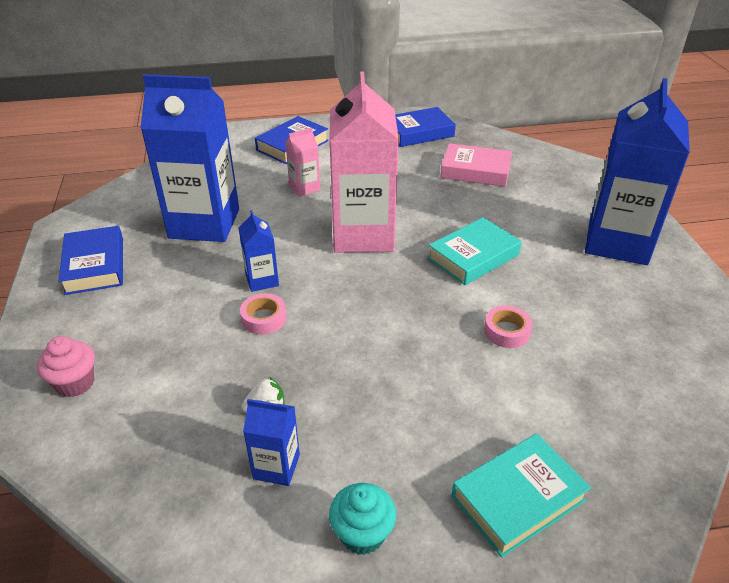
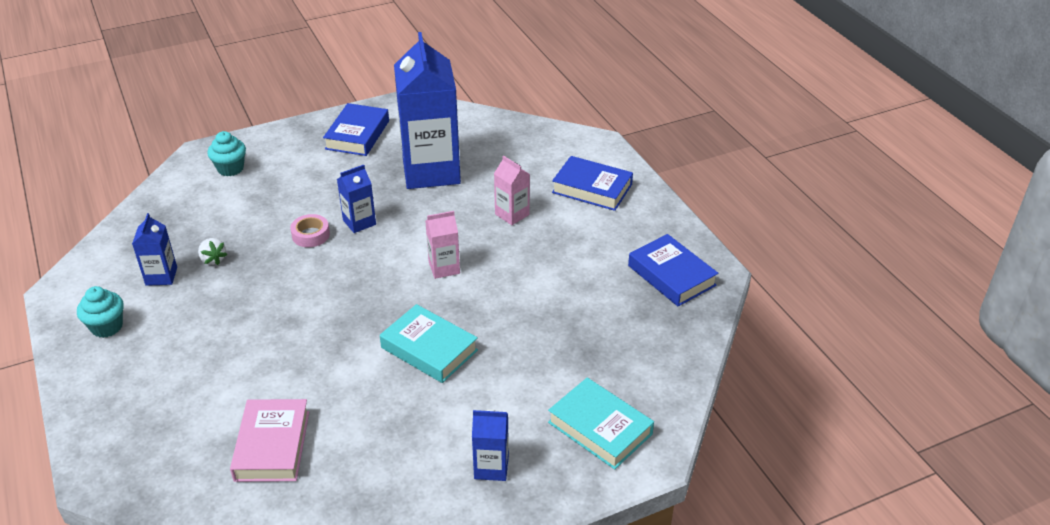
camera: 75 degrees right, 0 degrees up
pink cupcake [37,336,95,397] -> turquoise cupcake [207,131,246,176]
blue book [59,226,123,295] -> blue book turned 45 degrees counterclockwise [323,103,389,156]
pink carton [329,71,399,253] -> pink carton [425,211,460,279], size x0.44
pink book [440,143,512,187] -> pink book moved to [230,399,309,482]
turquoise book [452,434,591,558] -> turquoise book moved to [548,377,654,469]
pink tape [484,305,533,348] -> none
blue carton [585,78,690,265] -> blue carton [472,410,509,481], size x0.44

